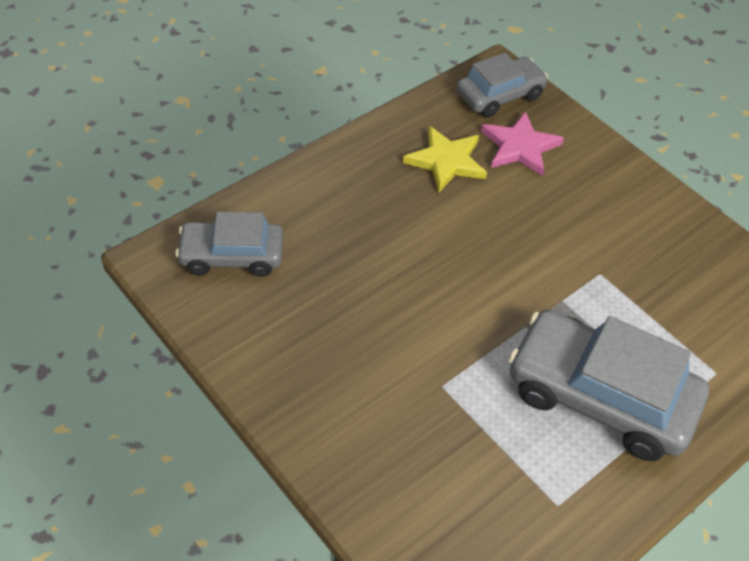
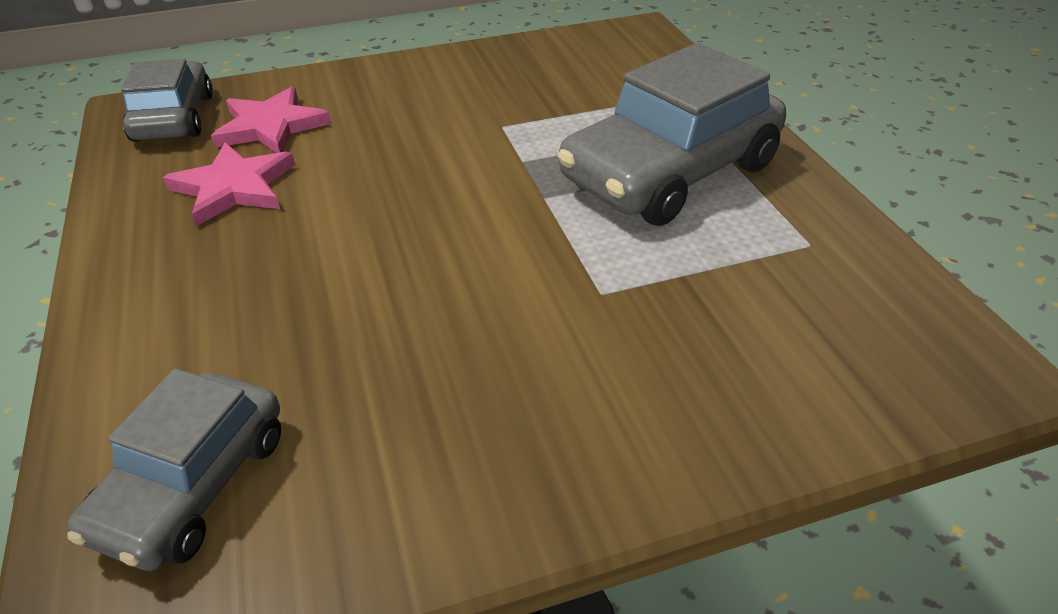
camera: 65 degrees left, 10 degrees down
yellow star [403,126,487,193] -> pink star [163,143,295,226]

